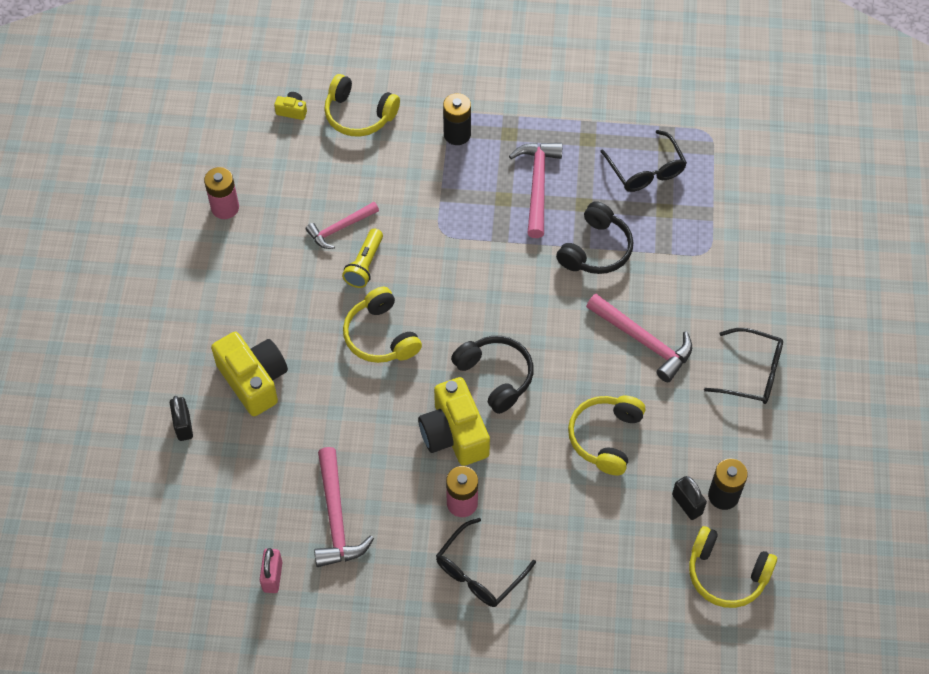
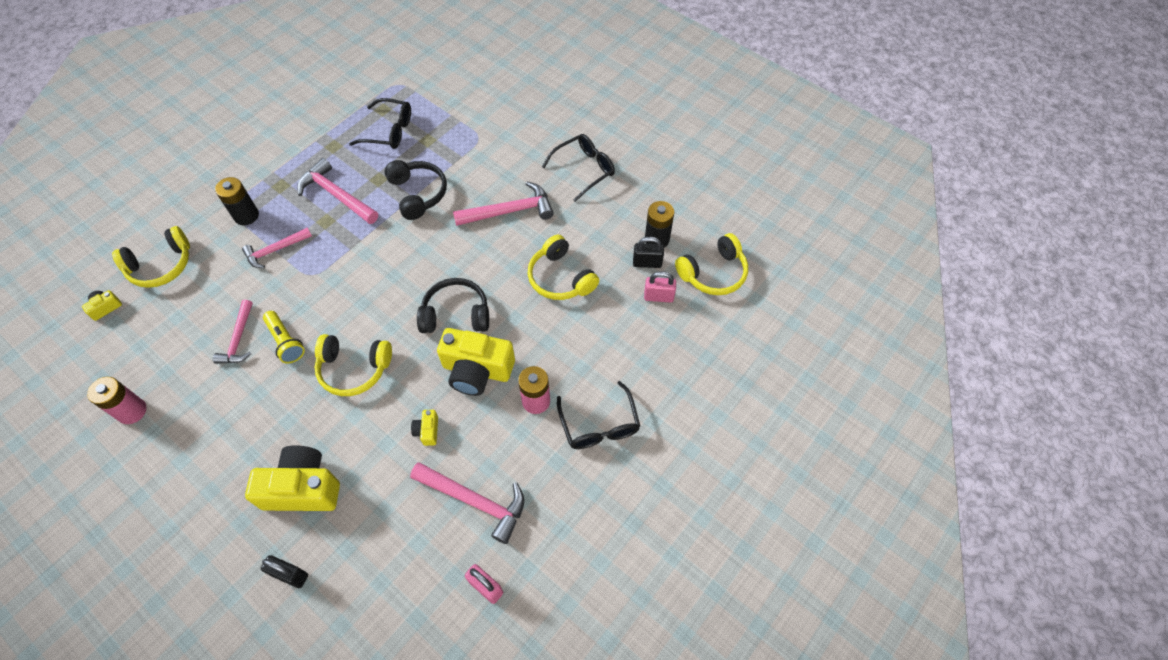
camera: 55 degrees left, 0 degrees up
none -> pink hammer [242,228,312,268]
none -> yellow camera [411,410,438,446]
none -> pink padlock [644,271,676,302]

